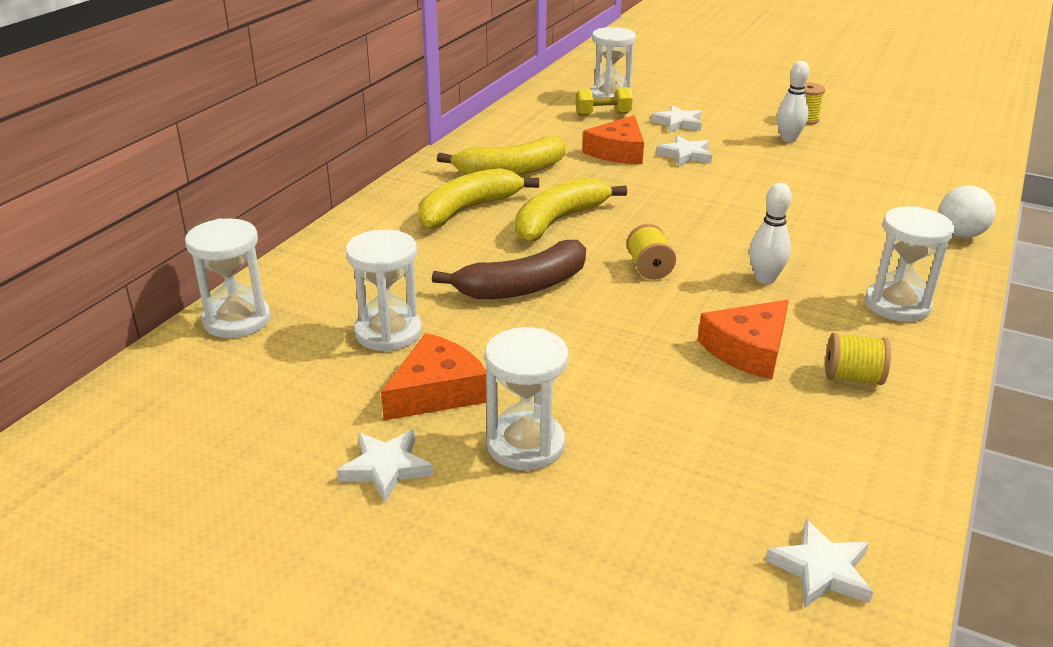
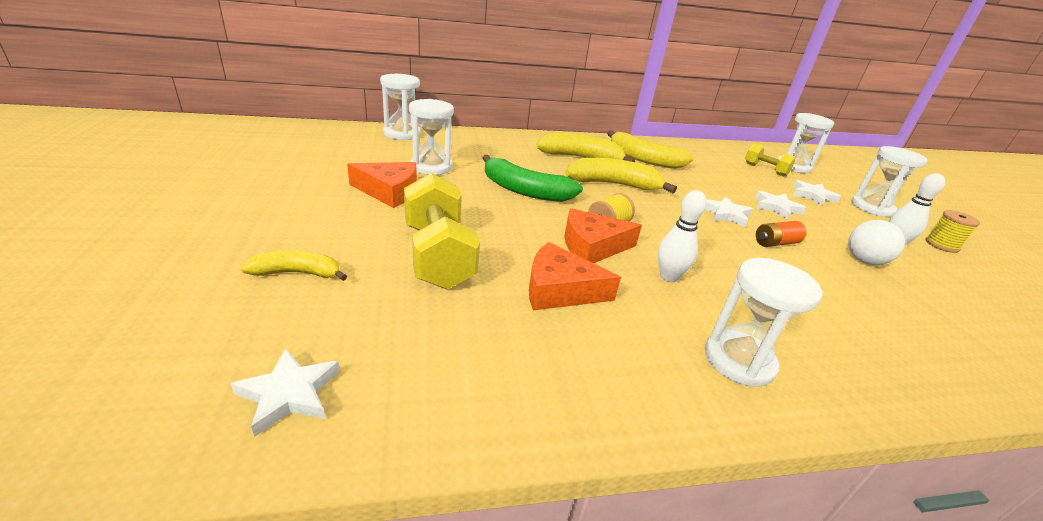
camera: 50 degrees right, 0 degrees up
white star [337,430,433,502] -> white star moved to [706,197,753,227]
brown banana [432,240,586,299] -> green banana [483,155,583,202]
white hourglass [485,327,568,470] -> white hourglass moved to [851,146,928,217]
orange cheese [582,115,644,164] -> orange cheese moved to [565,208,642,263]
yellow spool [825,333,891,385] -> none
white ball [938,185,996,238] -> white ball moved to [848,220,905,265]
none -> yellow banana [241,250,347,281]
none -> yellow dumbbell [404,173,480,289]
none -> orange battery [756,221,806,247]

